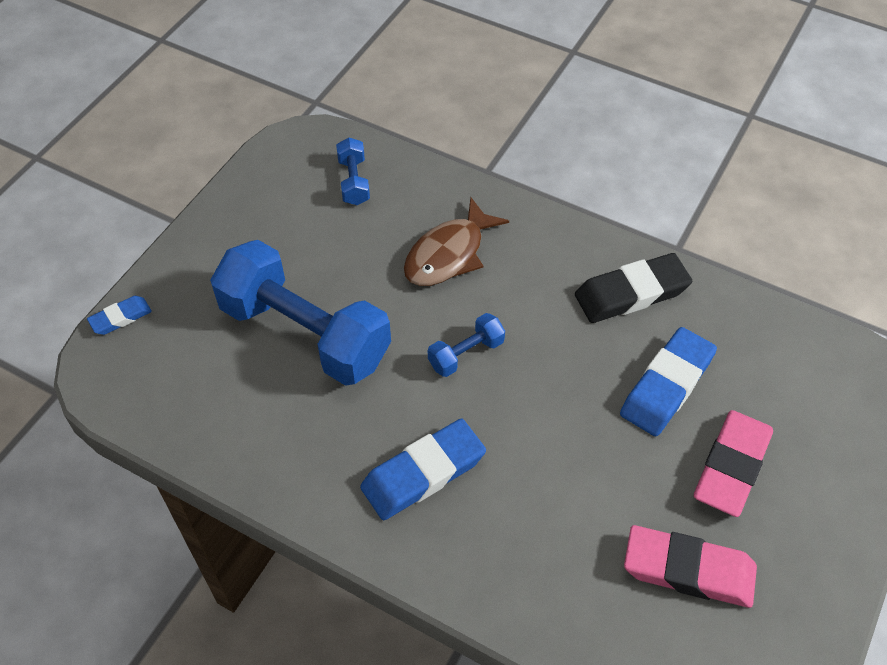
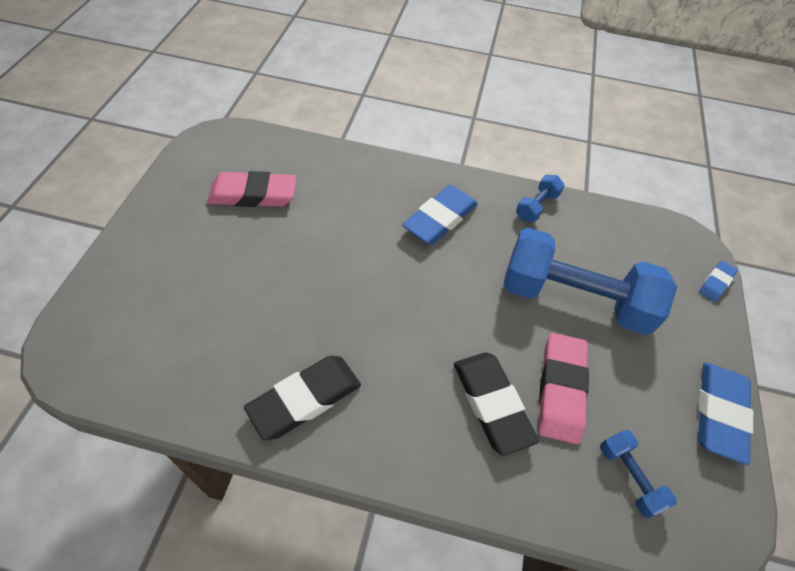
camera: 160 degrees right, 0 degrees up
brown fish [404,198,509,286] -> black eraser [454,352,539,456]
blue dumbbell [428,313,505,377] -> blue dumbbell moved to [516,175,565,222]
blue eraser [620,327,717,436] -> blue eraser moved to [698,363,753,465]
pink eraser [694,410,773,517] -> pink eraser moved to [538,333,589,444]

